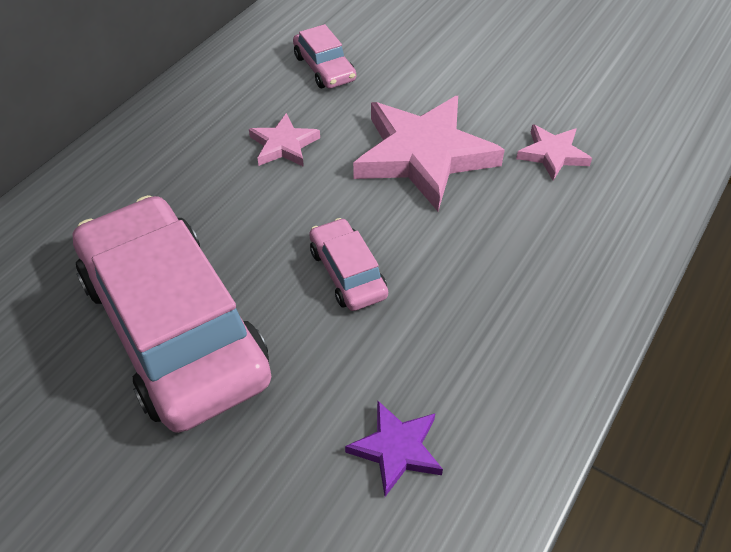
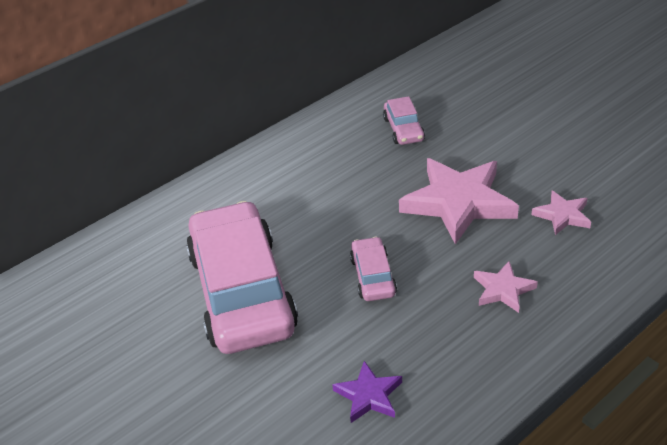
camera: 20 degrees right, 10 degrees down
pink star [249,113,320,167] -> pink star moved to [474,261,538,313]

